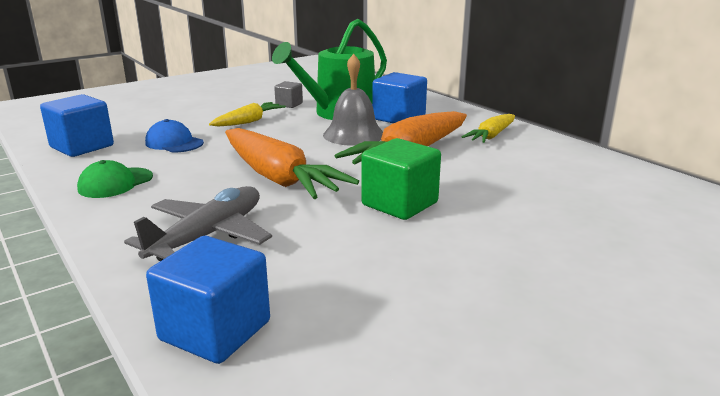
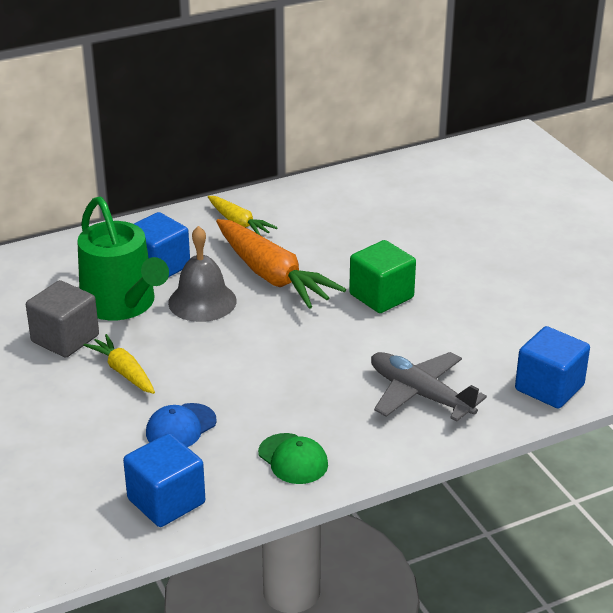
camera: 80 degrees left, 10 degrees up
orange carrot [225,128,359,199] -> none
grey cube [274,81,303,108] -> grey cube [26,280,99,357], size x1.83

